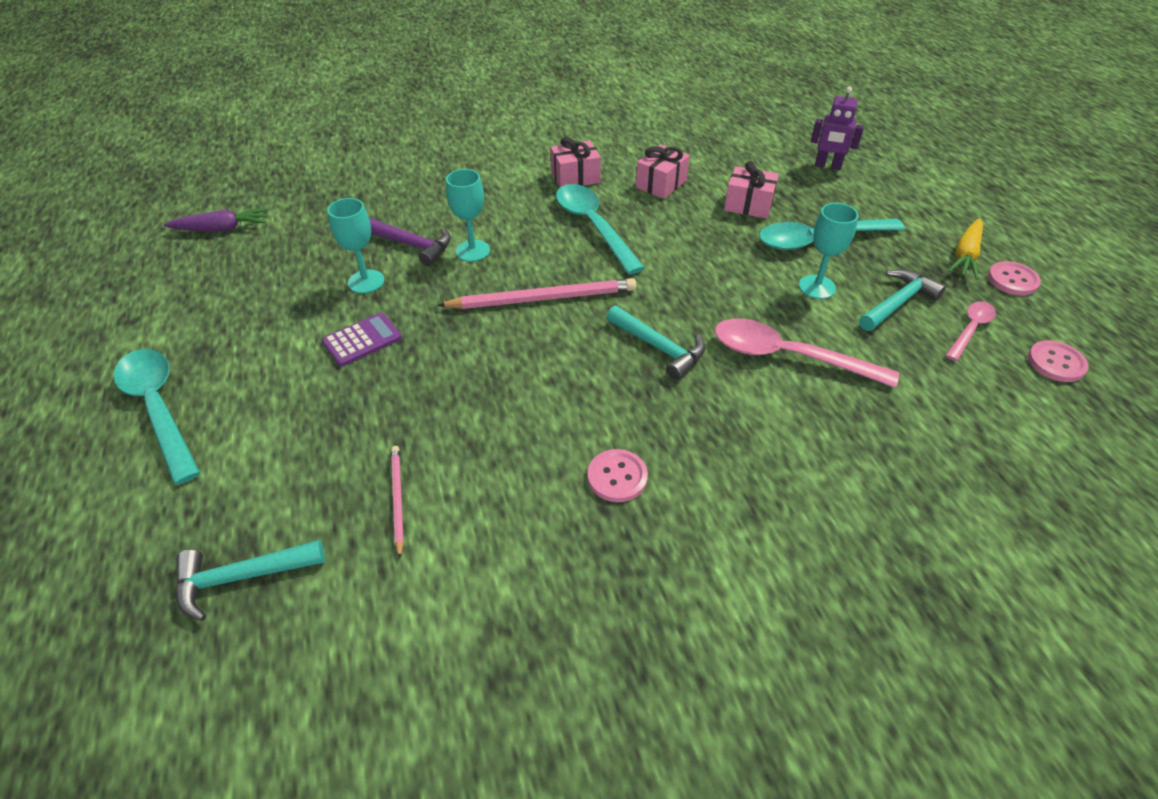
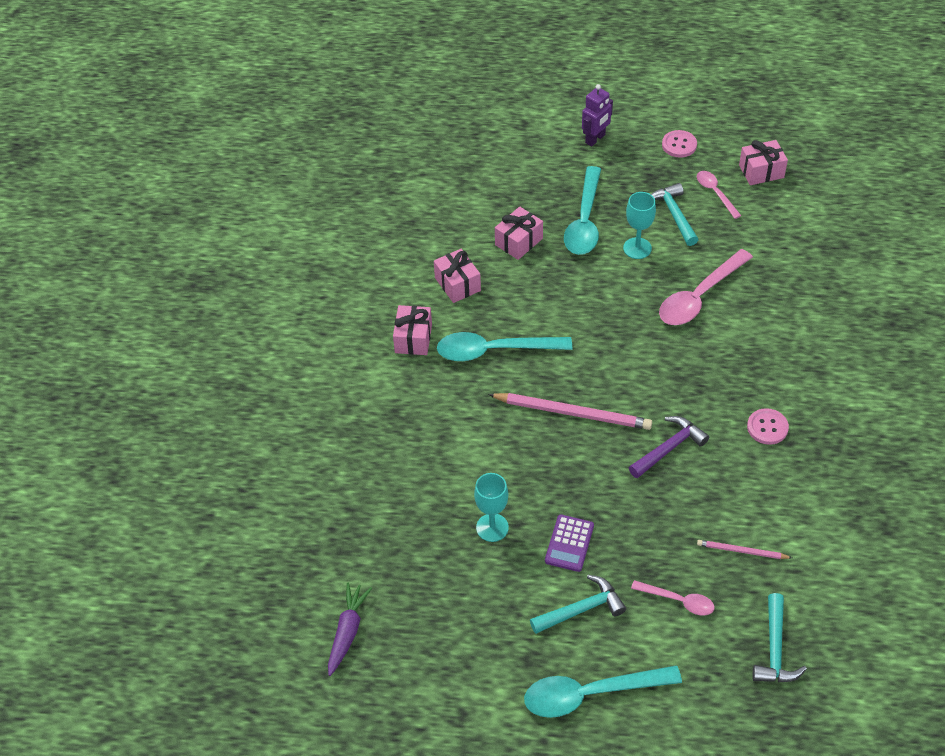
camera: 65 degrees left, 5 degrees up
purple calculator [322,313,402,367] -> purple calculator turned 150 degrees counterclockwise [545,514,594,572]
purple hammer [369,218,451,266] -> purple hammer moved to [629,416,709,478]
pink pencil [437,278,636,309] -> pink pencil turned 90 degrees clockwise [488,393,652,430]
turquoise goblet [446,169,490,262] -> none
turquoise hammer [606,305,705,380] -> turquoise hammer moved to [530,575,626,634]
purple robot [811,87,864,170] -> purple robot moved to [582,84,613,147]
yellow carrot [948,218,983,279] -> none
pink button [1028,340,1088,382] -> pink gift [739,140,788,185]
none -> pink spoon [631,580,715,616]

